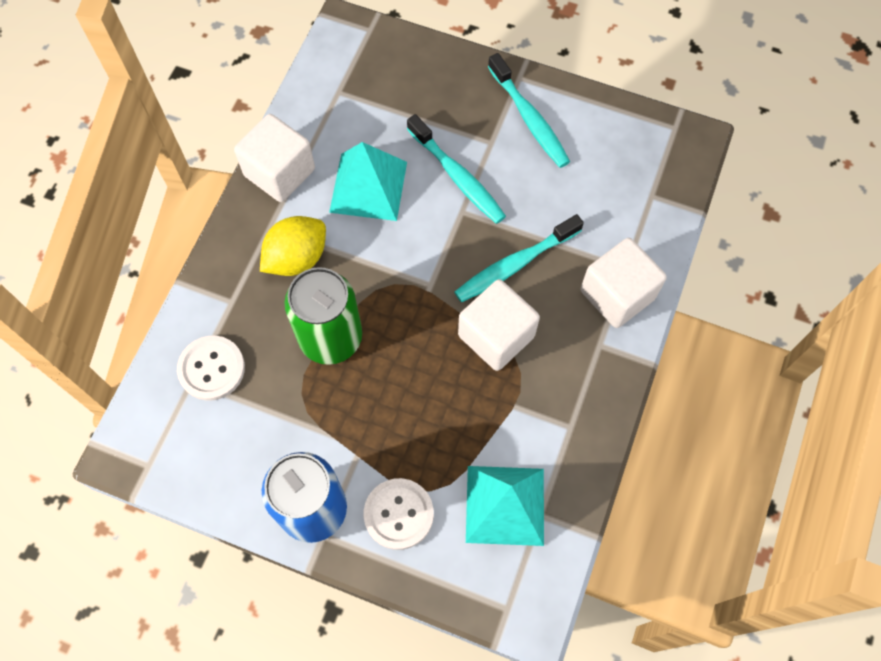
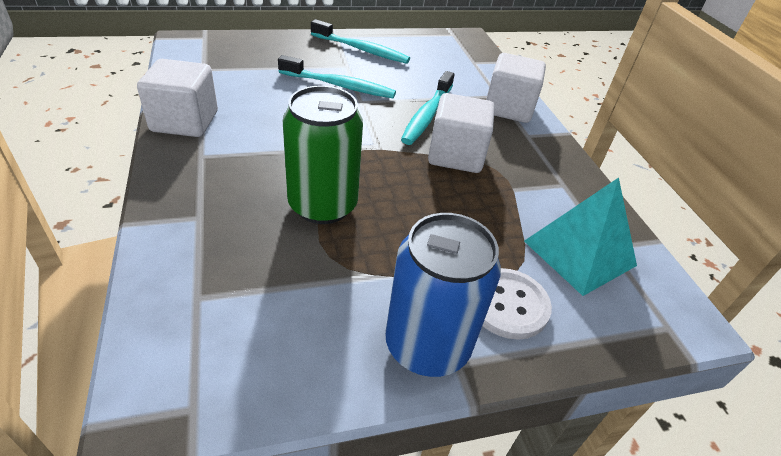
camera: 40 degrees left, 25 degrees down
white button [177,335,245,401] -> none
yellow lemon [260,216,326,276] -> none
turquoise pyramid [329,142,407,221] -> none

